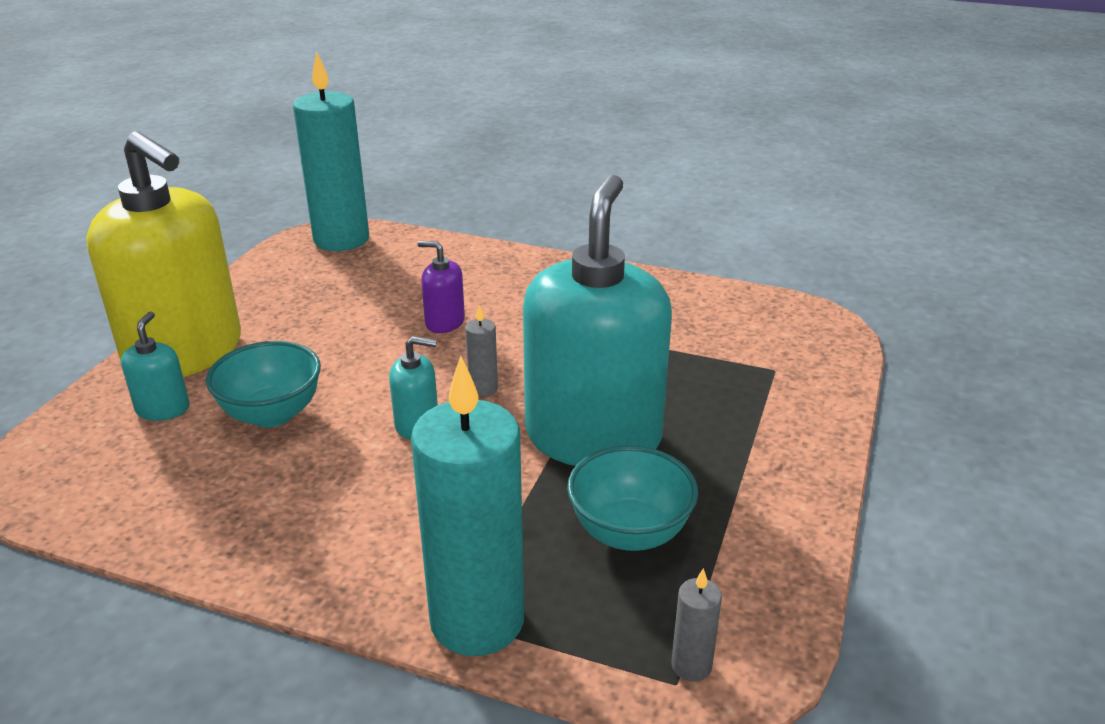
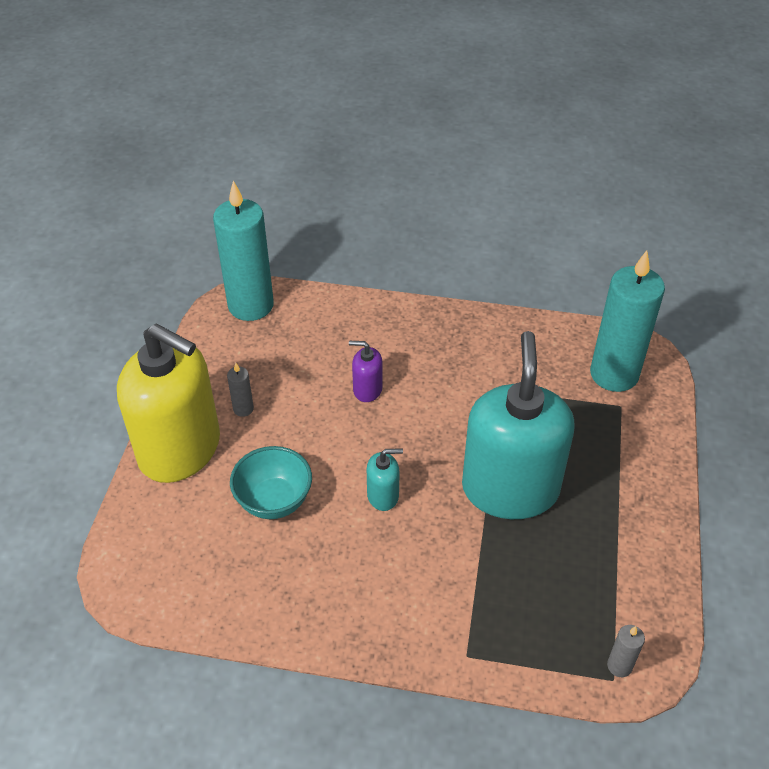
camera: 10 degrees left, 15 degrees up
turquoise soap dispenser [121,312,190,421] -> none
turquoise candle [411,356,524,656] -> turquoise candle moved to [590,250,665,392]
grey candle [465,305,498,397] -> grey candle moved to [227,363,254,417]
turquoise bowl [567,445,698,551] -> none

